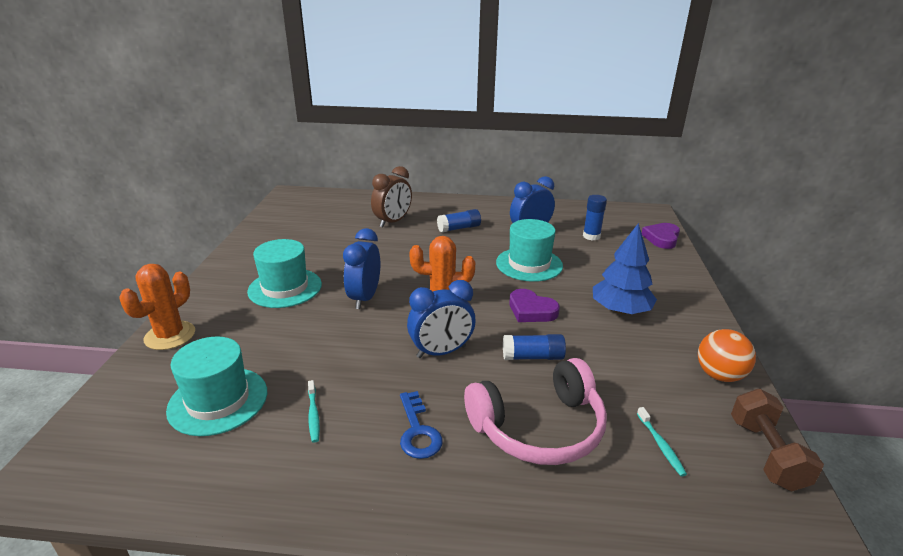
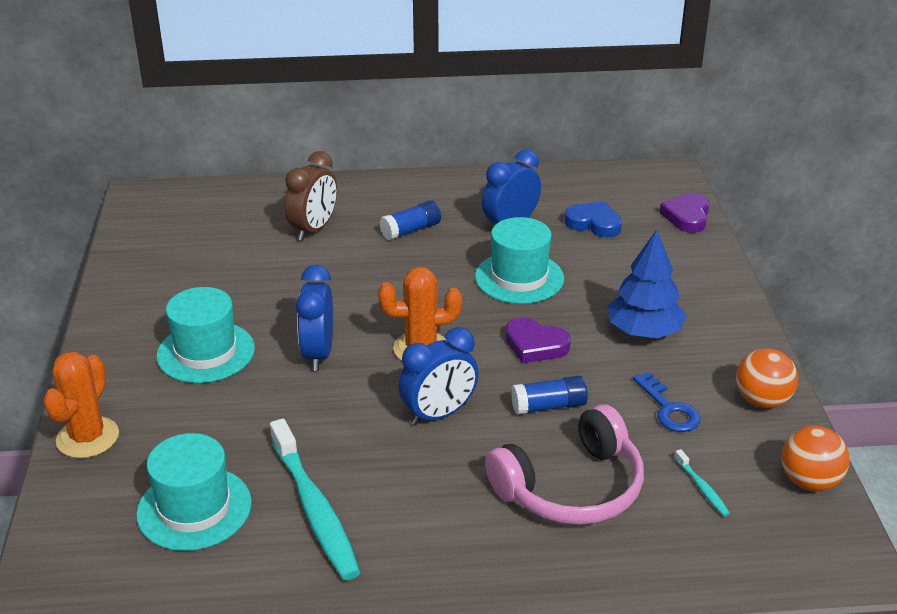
camera: 10 degrees left, 5 degrees up
turquoise toothbrush [308,380,320,443] -> turquoise toothbrush [270,418,361,580], size x2.35
blue key [400,391,443,459] -> blue key moved to [633,372,701,432]
blue glue stick [583,195,607,240] -> blue heart [564,201,622,238]
brown dumbbell [731,389,824,491] -> orange ball [782,426,849,491]

